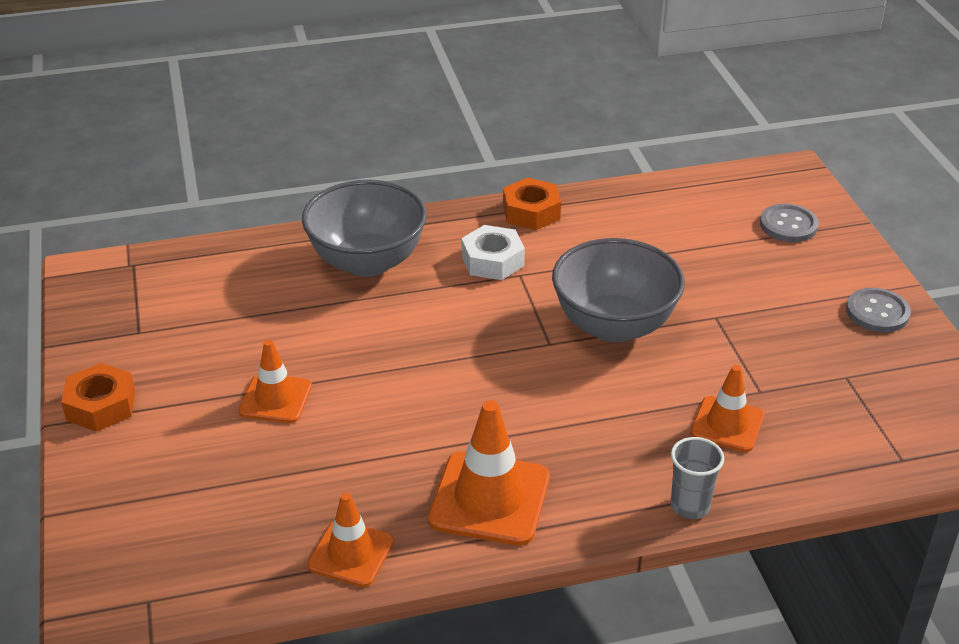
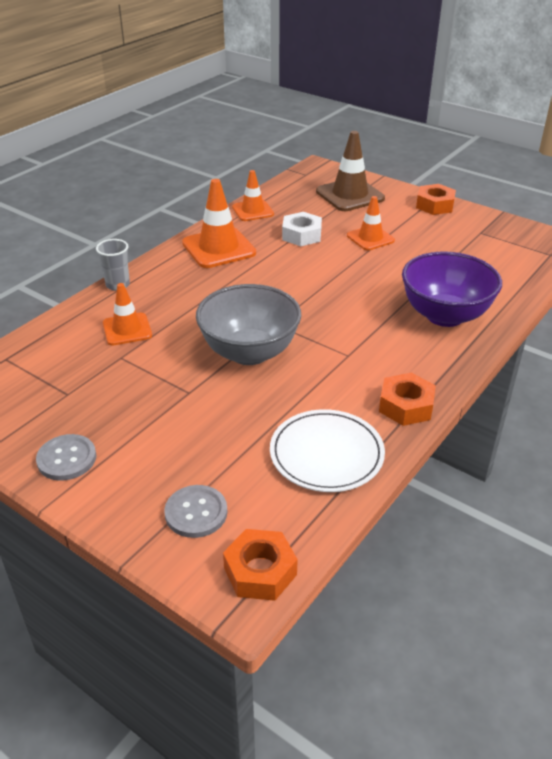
camera: 140 degrees right, 0 degrees up
grey bowl [302,180,427,277] -> purple bowl [402,252,502,327]
white nut [462,225,525,280] -> white nut moved to [282,212,322,246]
none -> orange nut [223,529,298,601]
none -> white plate [270,409,385,492]
none -> brown traffic cone [316,131,385,211]

